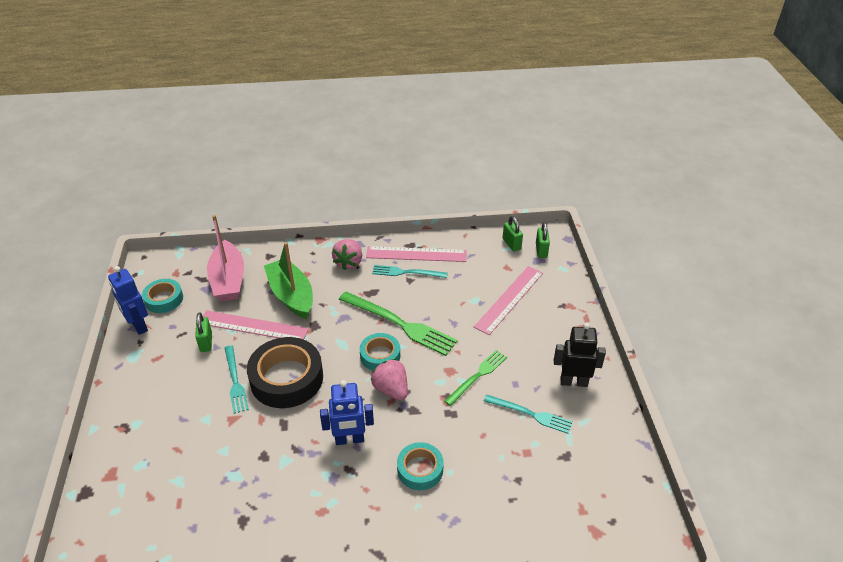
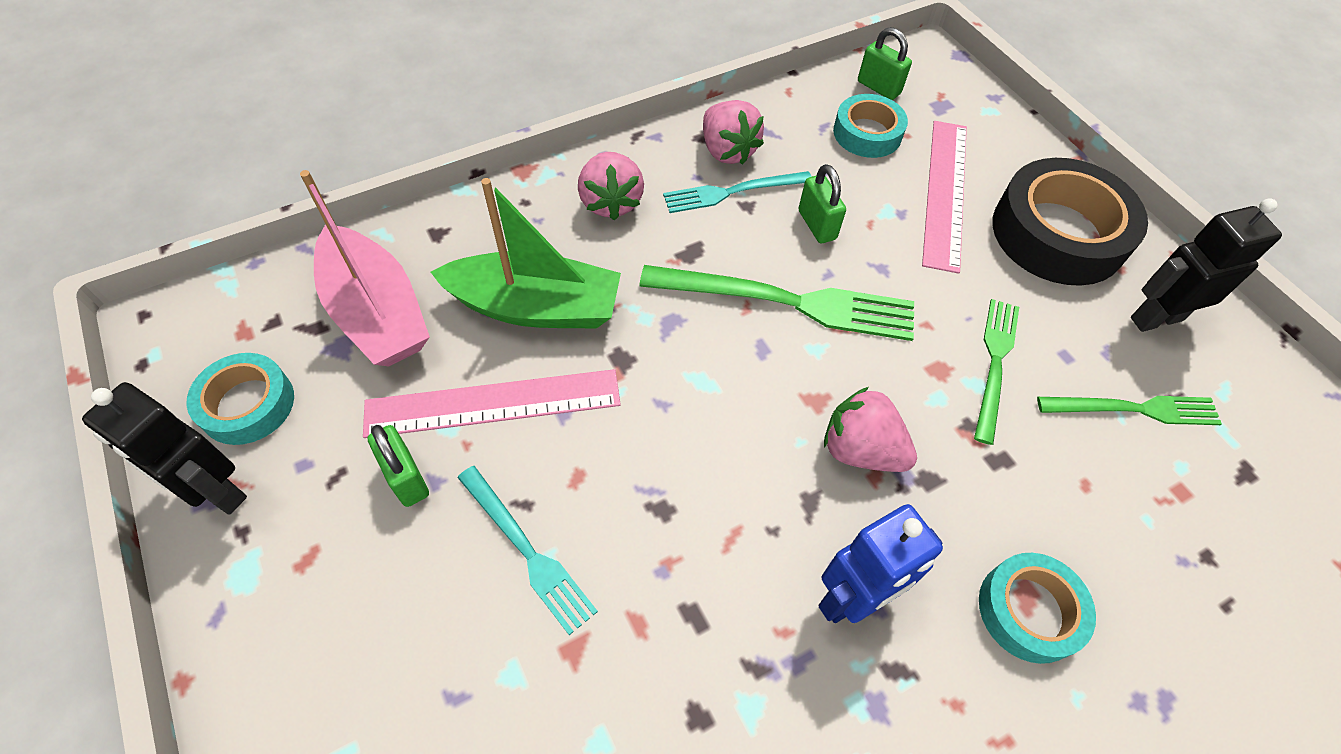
camera: 25 degrees left, 15 degrees up
blue robot [108,266,148,335] -> black robot [82,382,247,515]
black tape [247,337,323,408] -> black tape moved to [992,158,1148,286]
green boat [264,242,313,319] -> green boat turned 150 degrees clockwise [431,178,621,329]
turquoise tape [360,333,400,371] -> turquoise tape moved to [833,94,908,158]
pink ruler [366,246,466,262] -> pink strawberry [703,100,764,165]
turquoise fork [484,394,573,434] -> green fork [1037,396,1222,425]
green padlock [536,222,550,258] -> green padlock moved to [799,164,846,243]

